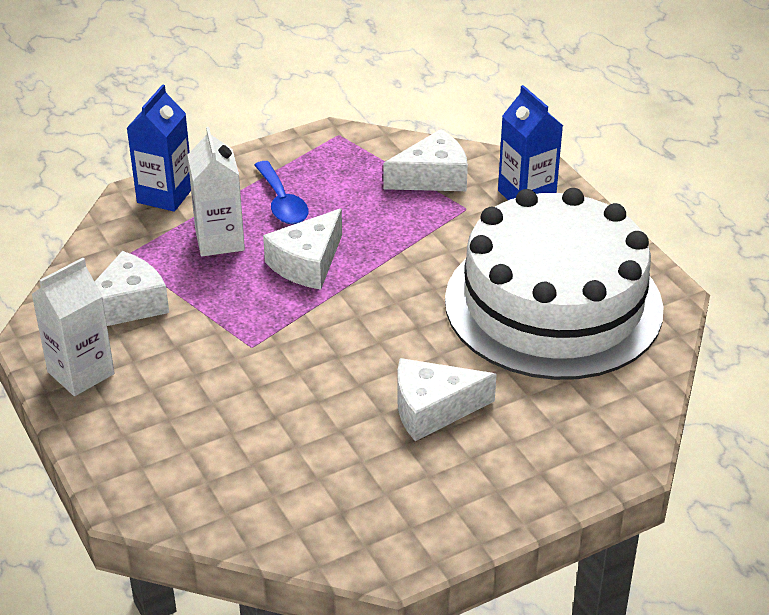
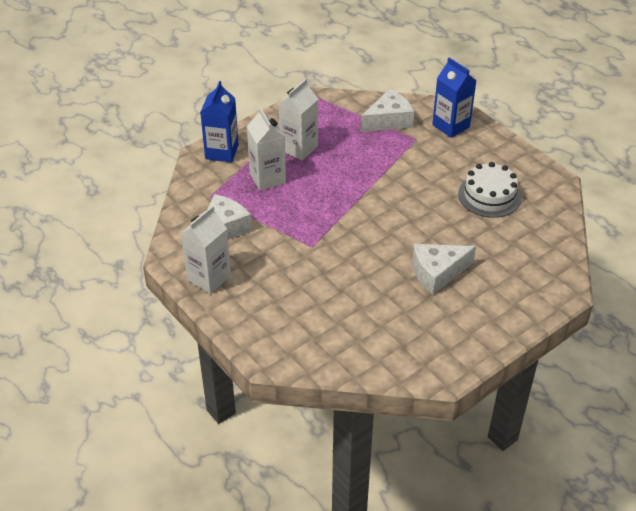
camera: 10 degrees left, 5 degrees up
blue spoon [254,161,309,224] -> white carton [278,78,318,160]
white cheese [263,208,342,290] -> none
white cake [445,188,664,380] -> white cake [458,162,521,218], size x0.46

